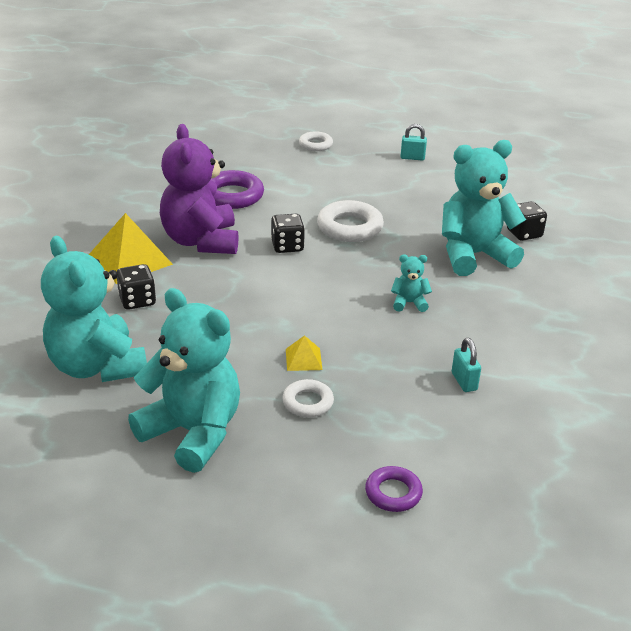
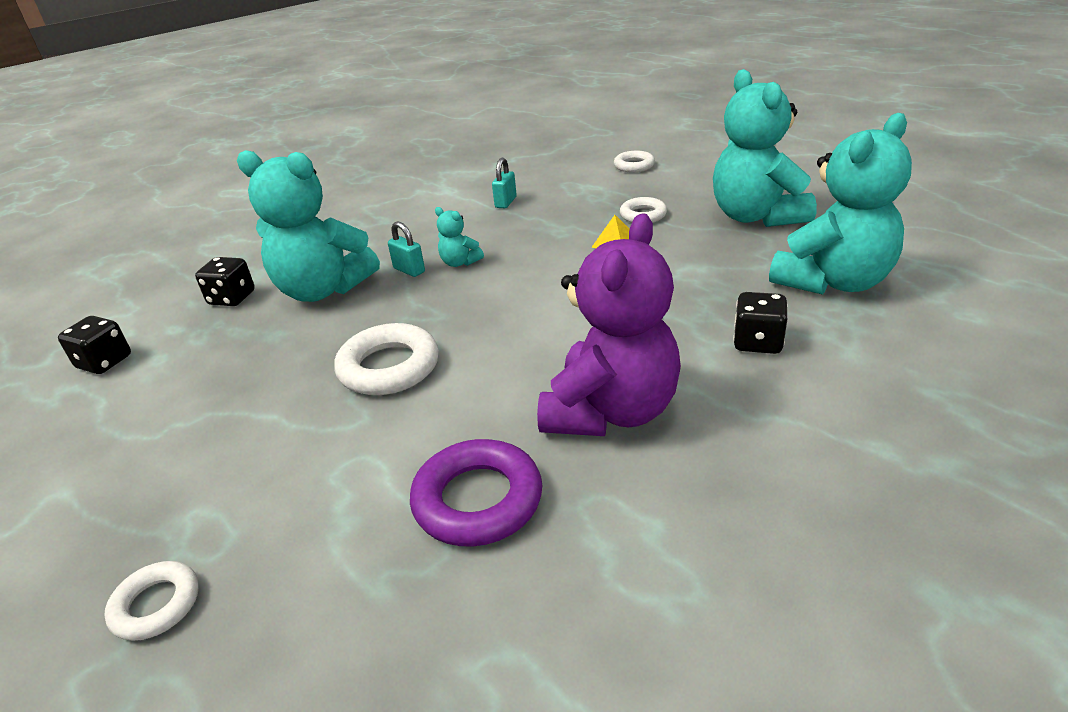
camera: 140 degrees left, 0 degrees up
turquoise teddy bear [41,236,147,382] -> turquoise teddy bear turned 45 degrees clockwise [769,113,912,295]
yellow pyramid [89,213,173,284] -> none
black dice [271,214,305,253] -> black dice moved to [58,316,131,374]
purple ring [365,466,423,512] -> white ring [614,151,655,172]
turquoise padlock [401,124,427,160] -> turquoise padlock moved to [388,221,425,277]

